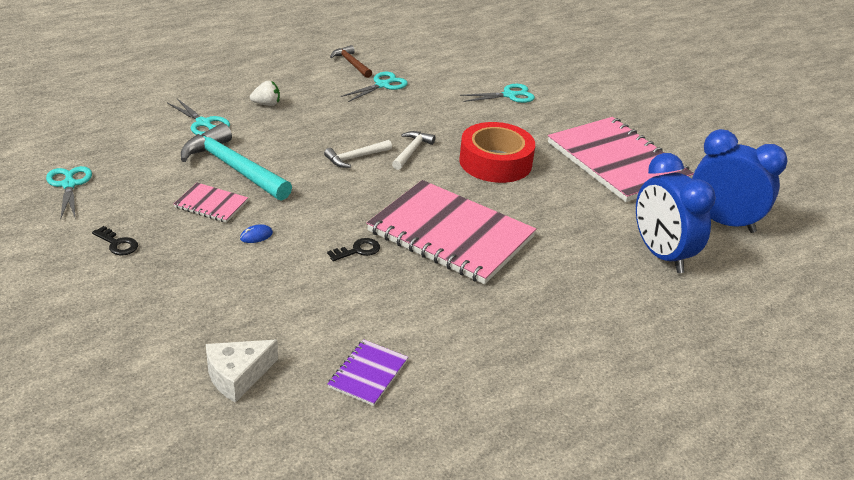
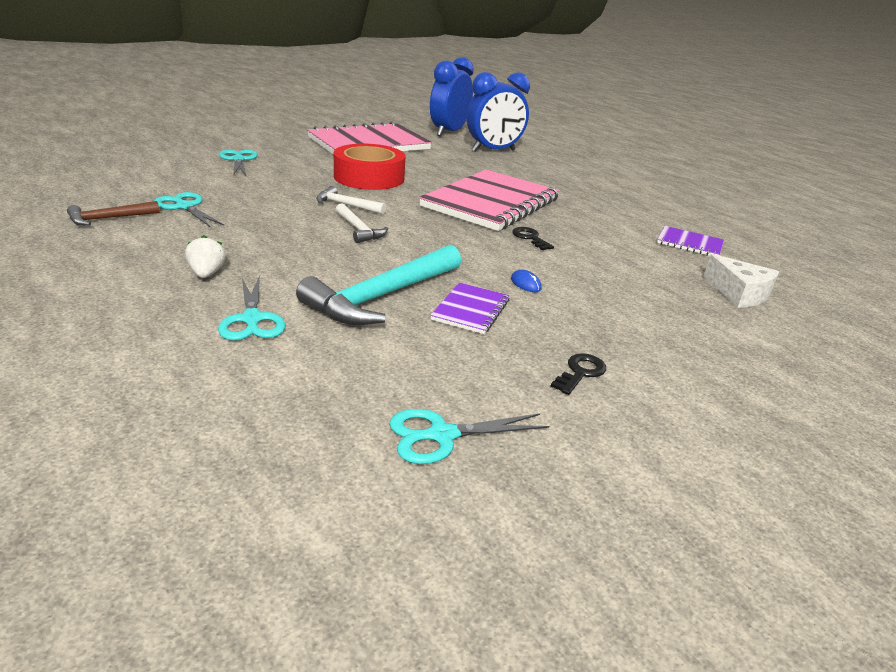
camera: 90 degrees left, 5 degrees down
turquoise scissors [167,99,230,135] -> turquoise scissors turned 120 degrees clockwise [218,275,286,341]
pink notebook [174,183,248,223] -> purple notebook [431,282,509,334]

